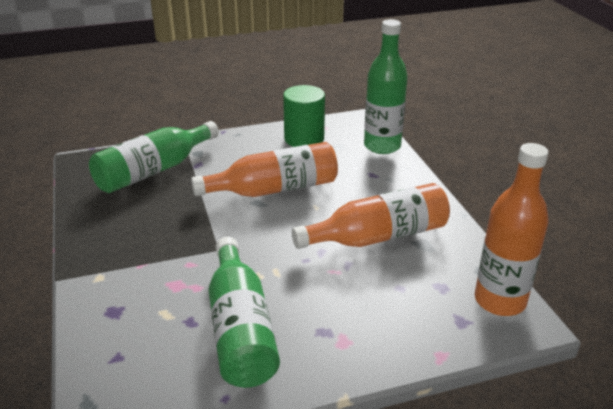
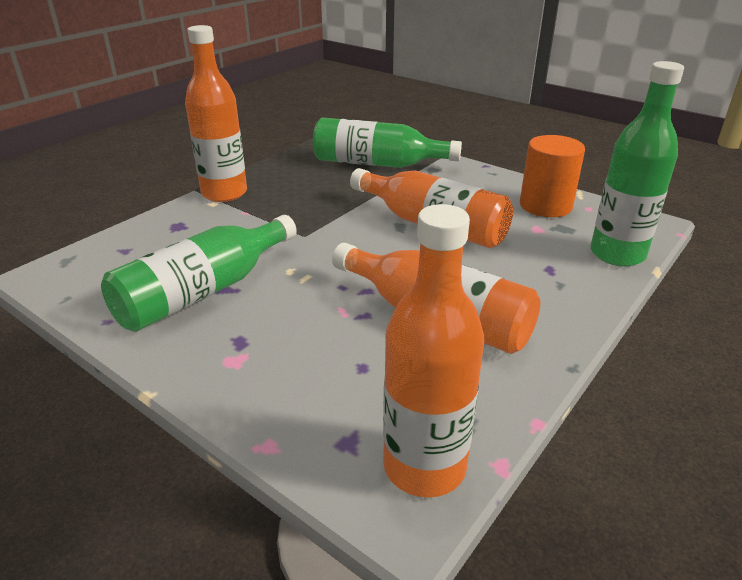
camera: 55 degrees right, 0 degrees up
green cylinder [283,85,325,147] -> orange cylinder [520,135,585,217]
none -> orange bottle [185,25,247,202]

